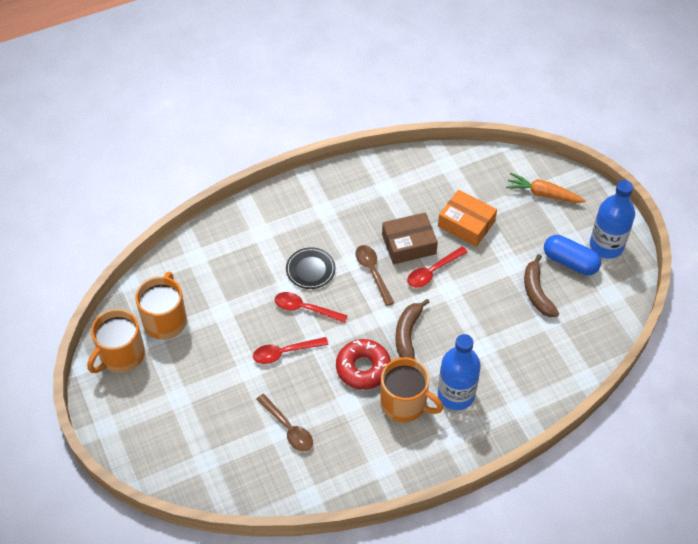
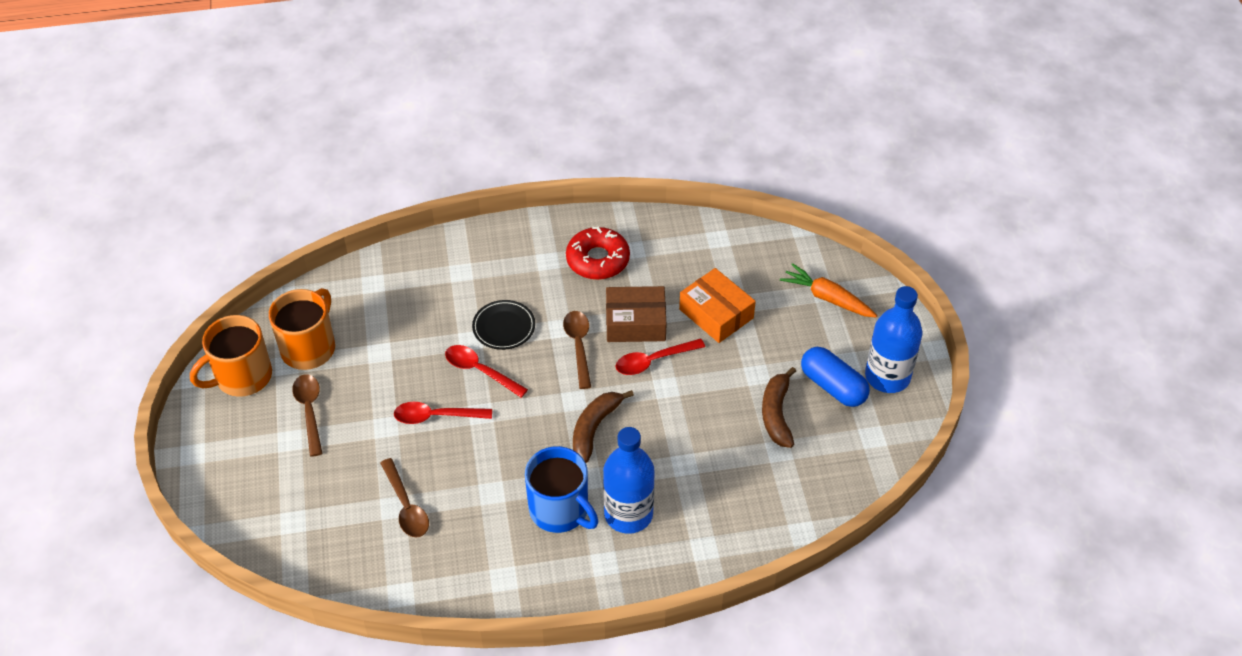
camera: 15 degrees right, 5 degrees down
red donut [336,339,391,390] -> red donut moved to [566,226,630,280]
orange mug [380,357,443,422] -> blue mug [525,446,598,533]
none -> brown spoon [292,374,323,457]

